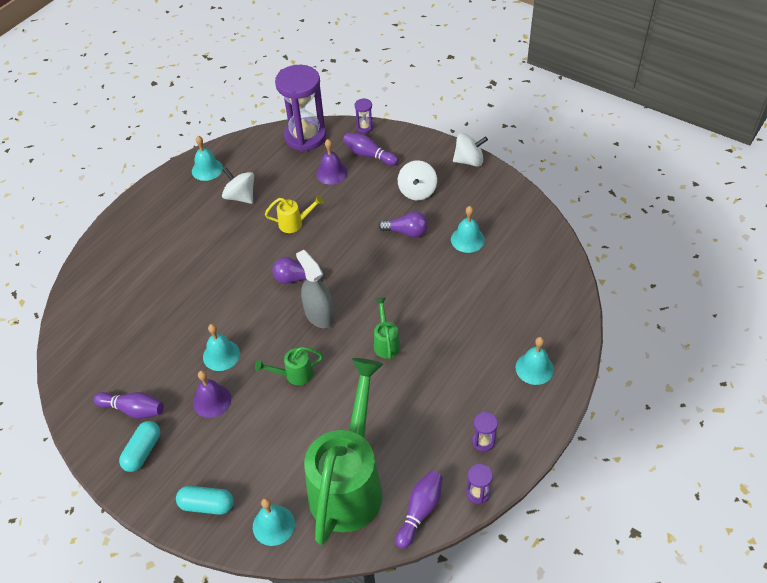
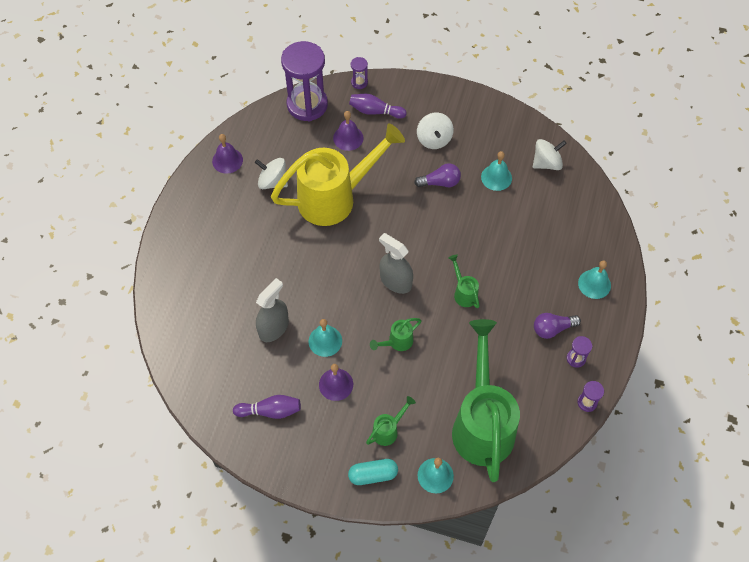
camera: 20 degrees left, 10 degrees up
turquoise capsule [119,421,160,472] -> none
turquoise bell [192,136,223,181] -> purple bell [212,134,243,174]
yellow watering can [265,195,324,233] -> yellow watering can [271,123,405,226], size x2.49
purple light bulb [272,257,325,284] -> purple light bulb moved to [534,313,581,339]
purple bowling pin [396,471,443,549] -> none
white spinning top [453,133,488,167] -> white spinning top moved to [533,139,567,170]
none -> grey spray bottle [256,278,289,342]
none -> green watering can [366,396,416,446]

